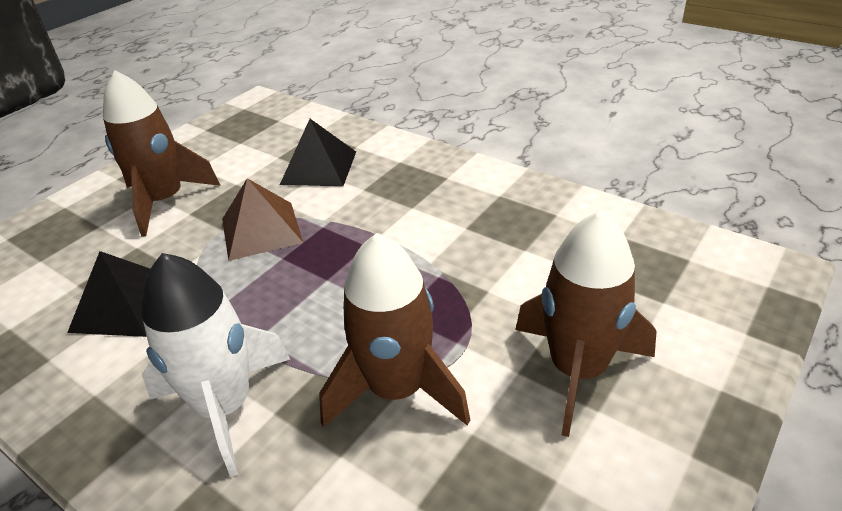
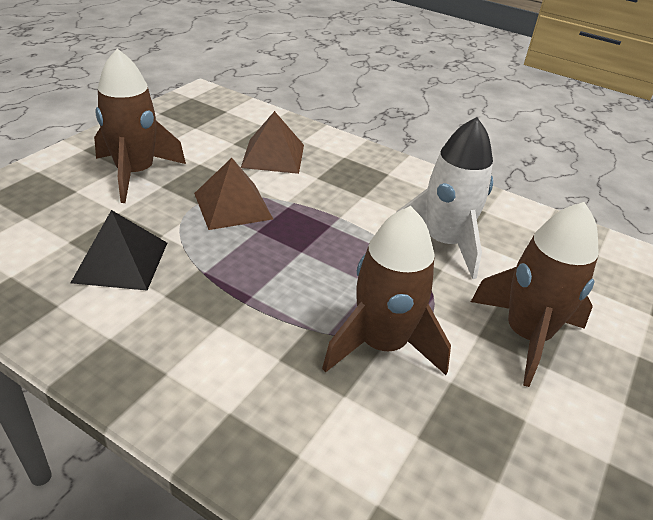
camera: 10 degrees left, 0 degrees up
white rocket [142,253,290,477] -> white rocket moved to [396,117,493,279]
black pyramid [280,119,356,186] -> brown pyramid [241,111,304,174]

